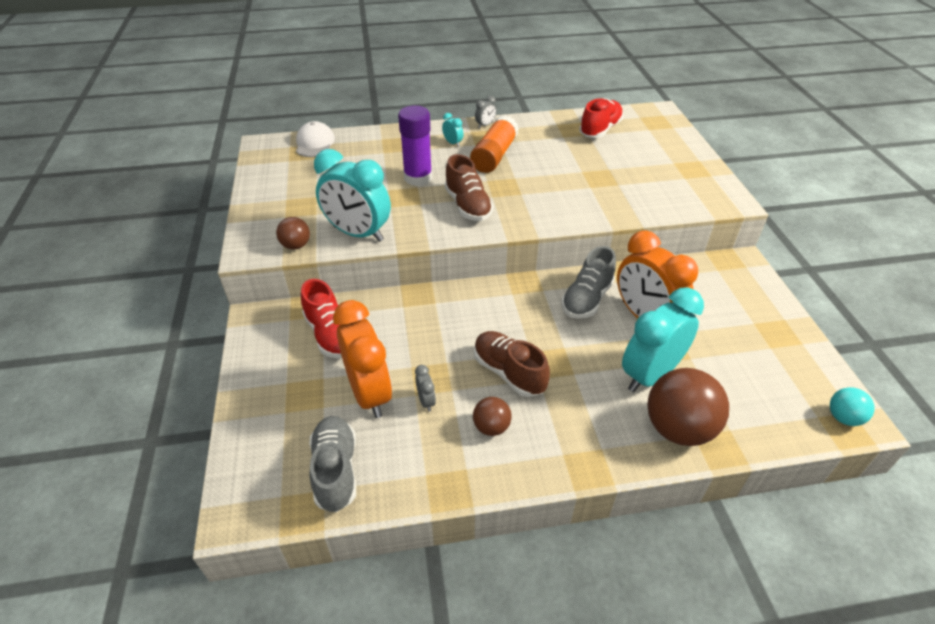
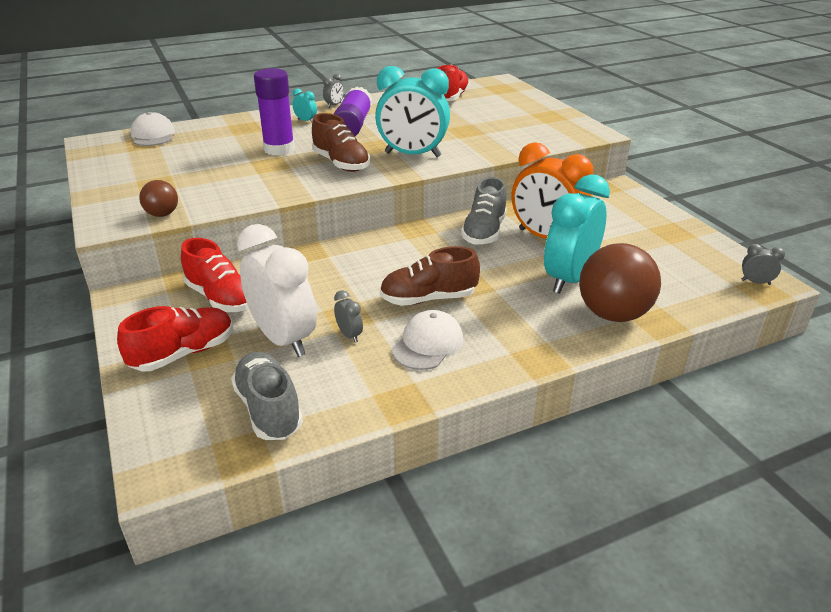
camera: 15 degrees left, 10 degrees down
turquoise clock [314,149,391,242] -> turquoise clock moved to [375,66,450,157]
orange clock [333,300,392,418] -> white clock [237,224,317,357]
orange glue stick [470,115,519,173] -> purple glue stick [334,86,372,136]
brown ball [473,397,512,436] -> white cap [392,310,463,370]
brown shoe [474,331,550,397] -> brown shoe turned 45 degrees counterclockwise [380,246,480,306]
turquoise ball [830,387,875,426] -> grey clock [742,244,785,285]
none -> red shoe [117,306,233,372]

